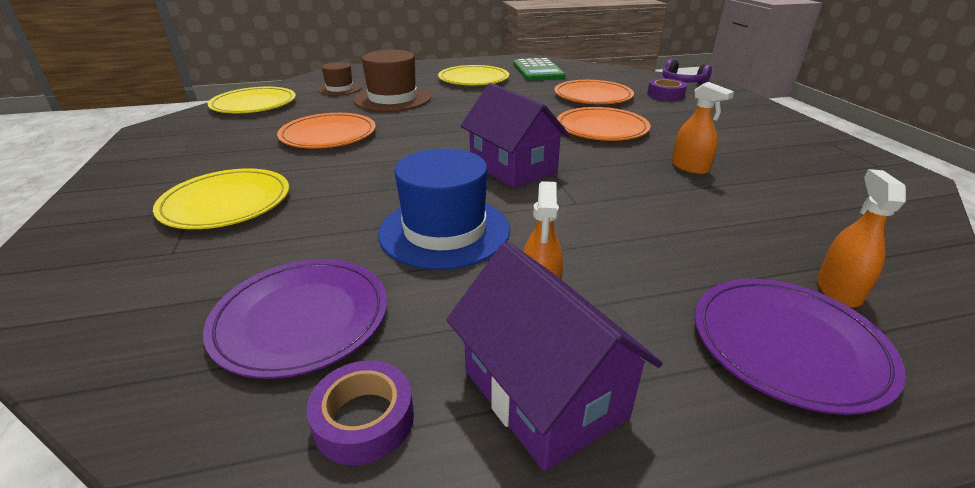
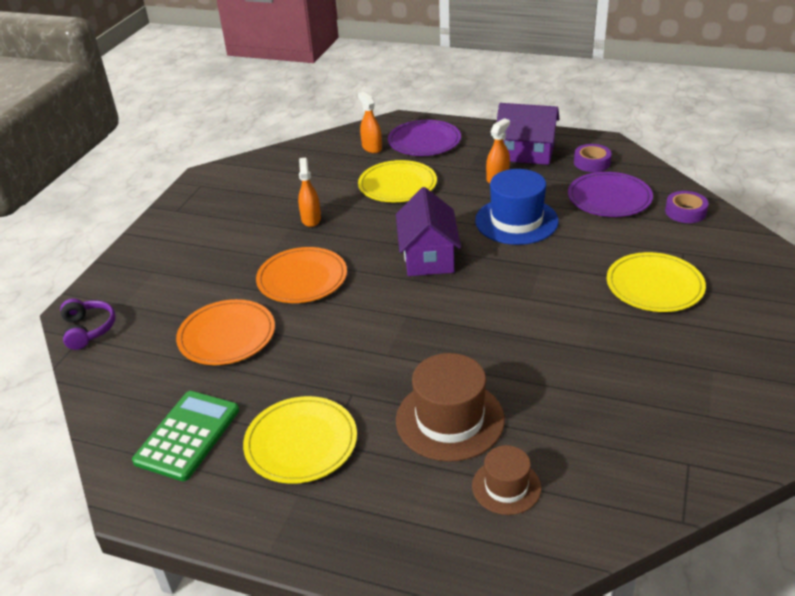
camera: 145 degrees left, 5 degrees up
yellow plate [208,87,296,113] -> yellow plate moved to [358,160,437,202]
orange plate [277,113,376,149] -> none
purple house [447,241,663,471] -> purple house turned 75 degrees counterclockwise [496,103,559,165]
purple tape [647,78,687,101] -> purple tape moved to [665,191,708,223]
orange spray bottle [817,169,906,308] -> orange spray bottle turned 105 degrees clockwise [358,92,382,153]

